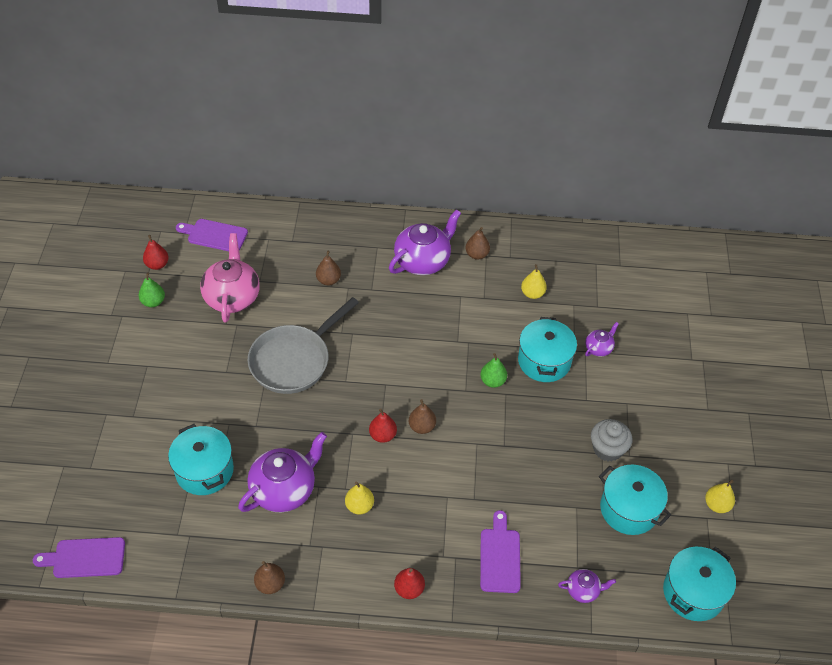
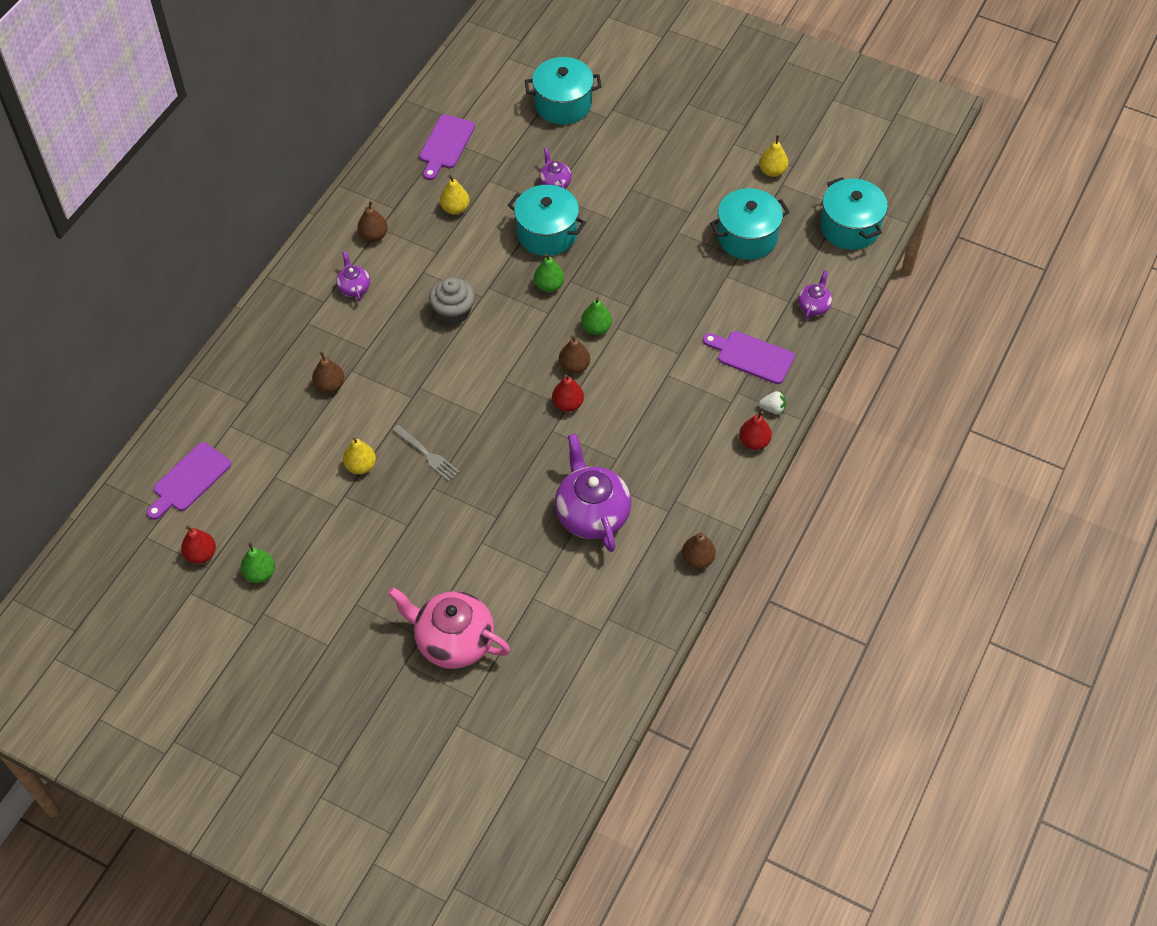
camera: 65 degrees left, 5 degrees up
purple cutting board [33,537,125,578] -> purple cutting board moved to [420,114,475,180]
turquoise pot [168,424,234,495] -> turquoise pot moved to [525,57,601,124]
pink teapot [200,233,260,322] -> pink teapot moved to [388,587,510,669]
grey pan [247,297,359,394] -> grey fork [392,425,460,481]
yellow pear [345,481,374,514] -> yellow pear moved to [343,437,376,474]
purple teapot [389,209,461,275] -> purple teapot [336,251,370,301], size x0.49
grey cupcake [591,419,632,462] -> grey cupcake moved to [429,277,475,325]
none -> green pear [581,297,612,335]
none -> white strawberry [759,391,786,414]

